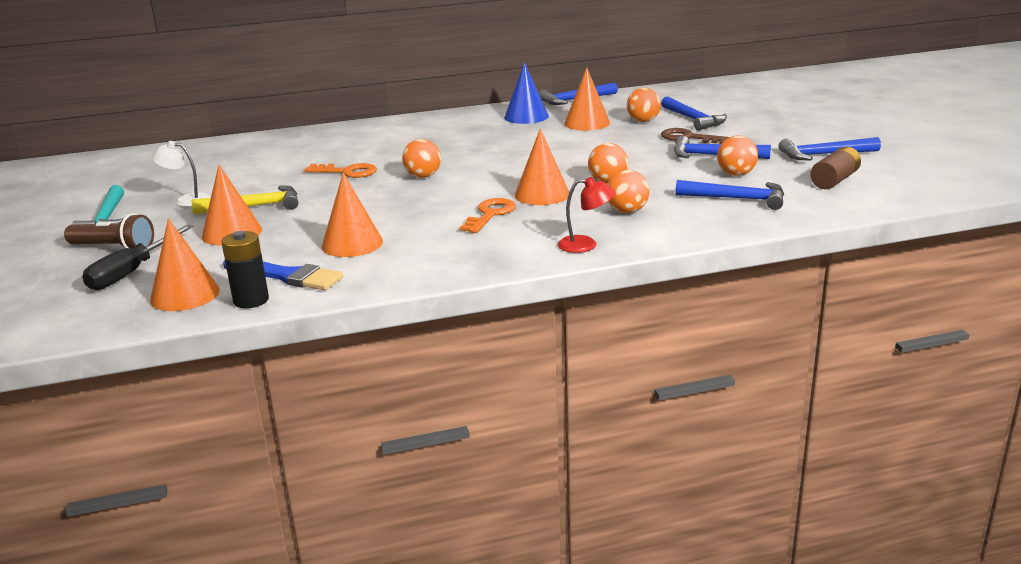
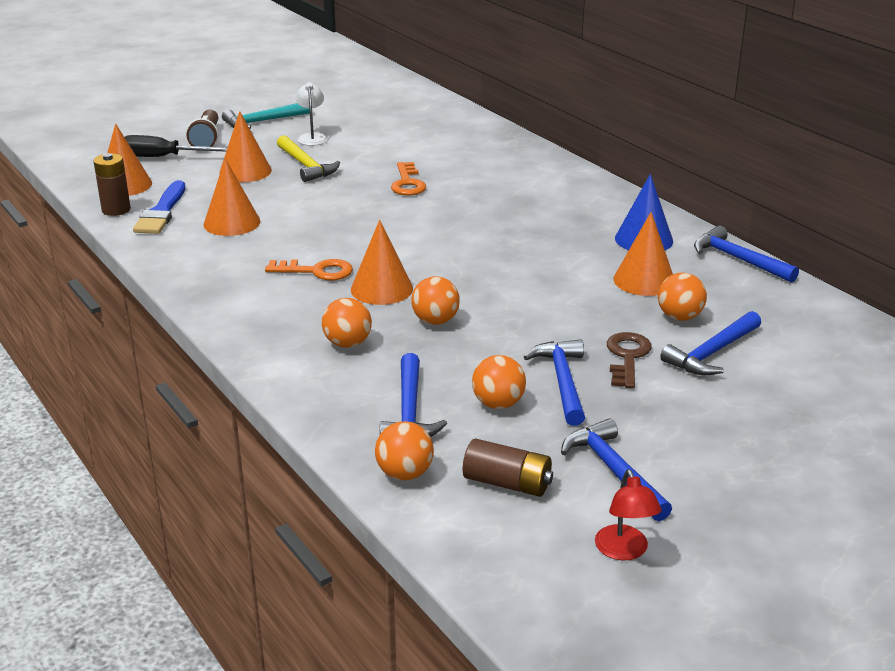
camera: 70 degrees right, 5 degrees up
black battery [221,231,269,308] -> brown battery [93,153,131,216]
orange ball [402,139,441,178] -> orange ball moved to [375,421,434,480]
red lamp [558,177,616,253] -> red lamp moved to [595,469,661,560]

